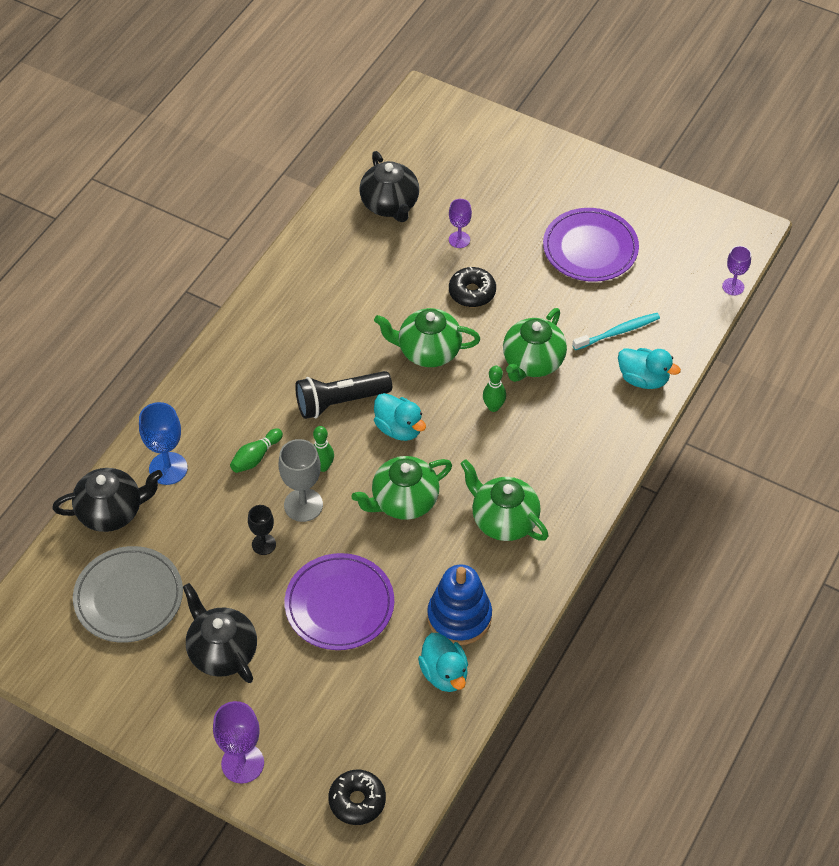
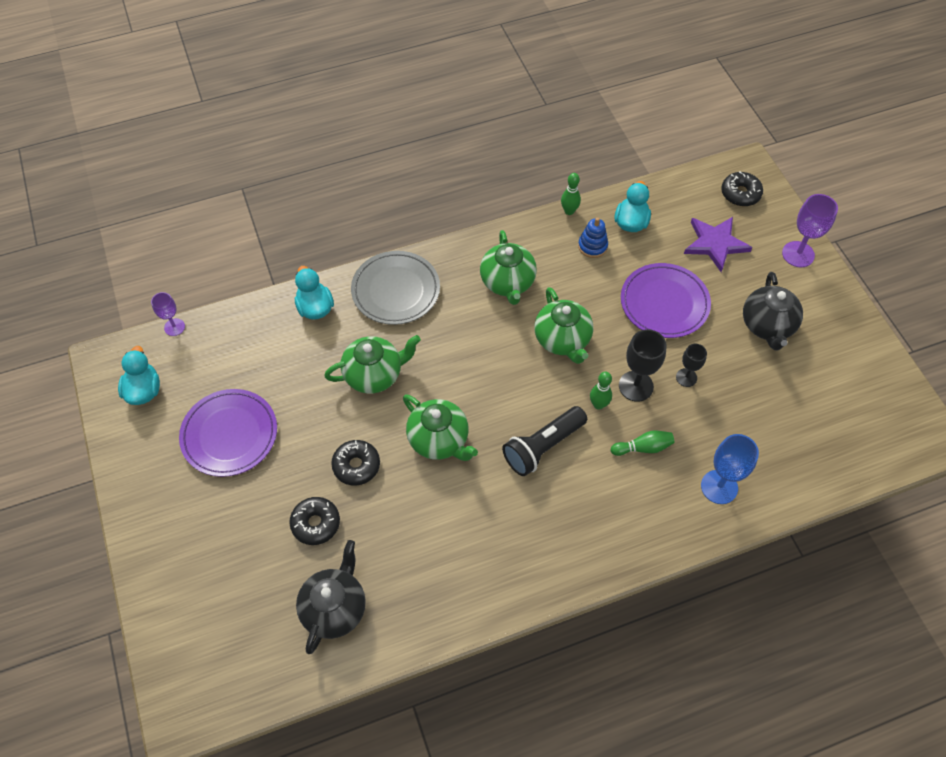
camera: 140 degrees left, 5 degrees up
black teapot [52,468,163,532] -> none
grey plate [73,546,183,643] -> grey plate moved to [351,251,440,325]
grey goblet [279,439,323,522] -> black goblet [619,329,667,402]
black flashlight [295,371,392,419] -> black flashlight turned 120 degrees clockwise [502,406,587,476]
green teapot [352,456,452,520] -> green teapot turned 60 degrees clockwise [534,287,593,364]
turquoise duck [374,393,426,441] -> turquoise duck moved to [118,346,160,405]
blue stacking toy [427,564,492,645] -> blue stacking toy [578,218,608,258], size x0.59
purple goblet [449,199,472,248] -> black donut [289,497,340,545]
green bowling pin [483,366,506,412] -> green bowling pin moved to [561,173,581,215]
turquoise toothbrush [573,313,660,350] -> none
none -> purple star [684,217,753,272]

